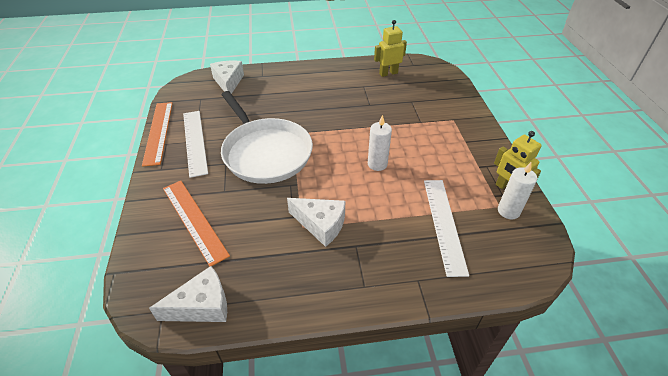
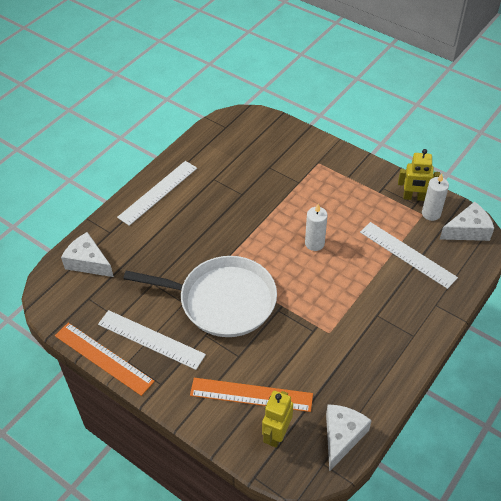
camera: 45 degrees left, 5 degrees up
white cheese [287,198,345,247] -> white cheese moved to [440,202,494,241]
yellow robot [374,20,407,77] -> yellow robot moved to [262,391,293,448]
none -> white ruler [117,161,197,226]

